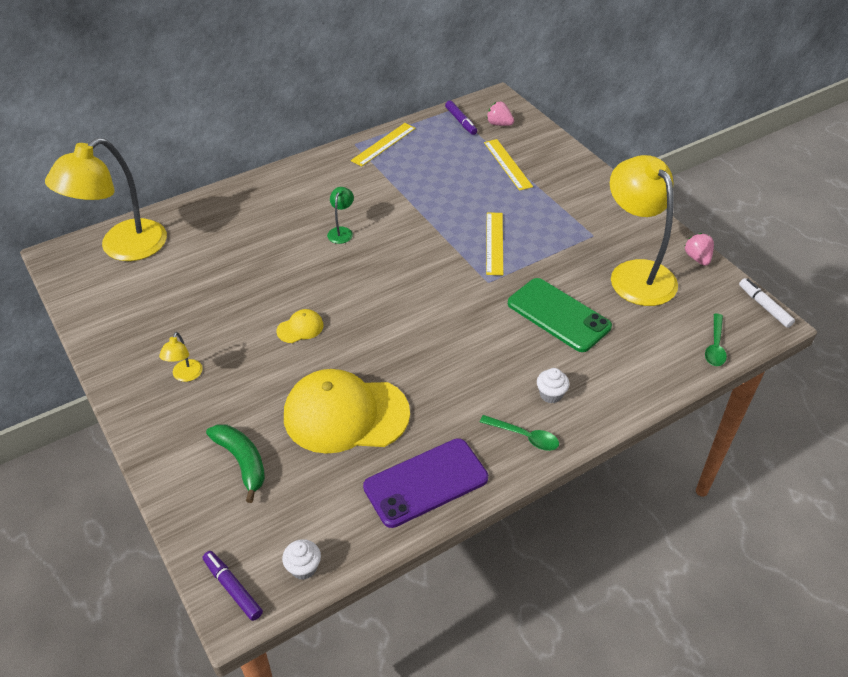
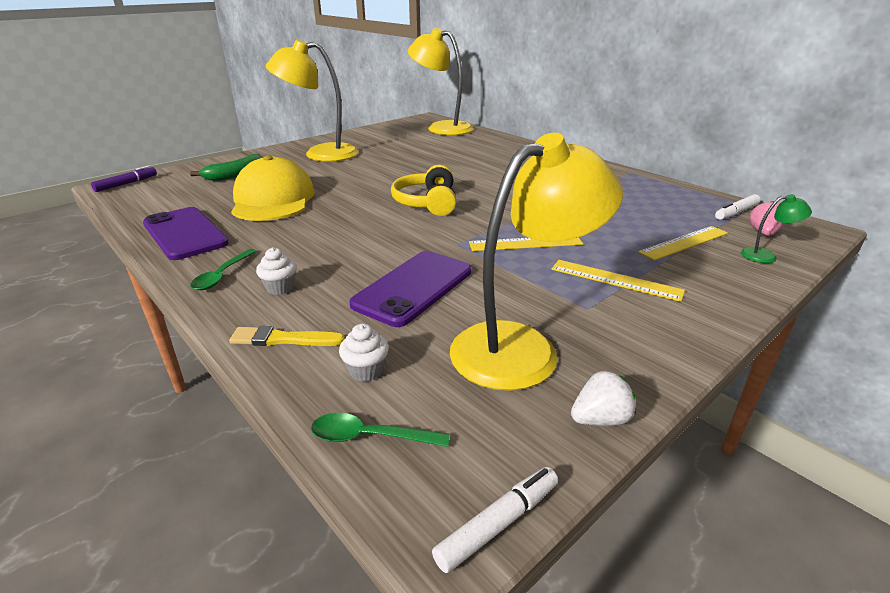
camera: 80 degrees right, 15 degrees down
yellow lamp [159,332,203,382] -> yellow lamp [266,39,359,162], size x2.46
yellow cap [277,309,324,343] -> none
white cupcake [282,539,321,580] -> white cupcake moved to [339,324,389,382]
green lamp [327,187,354,244] -> green lamp moved to [741,194,812,263]
yellow ruler [351,123,416,166] -> yellow ruler moved to [552,260,685,302]
purple marker [445,100,477,135] -> white marker [715,194,760,220]
green phone [508,278,612,352] -> purple phone [349,251,471,327]
pink strawberry [685,233,714,266] -> white strawberry [571,371,636,426]
none -> yellow brush [229,326,345,346]
none -> yellow headphones [391,165,456,216]

